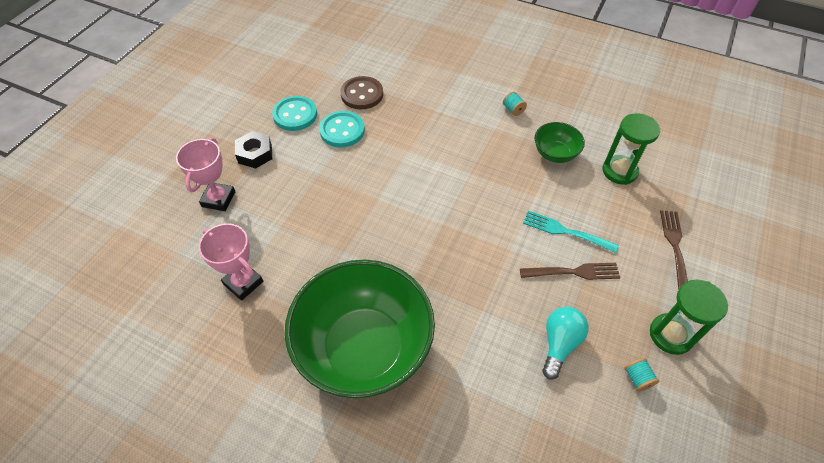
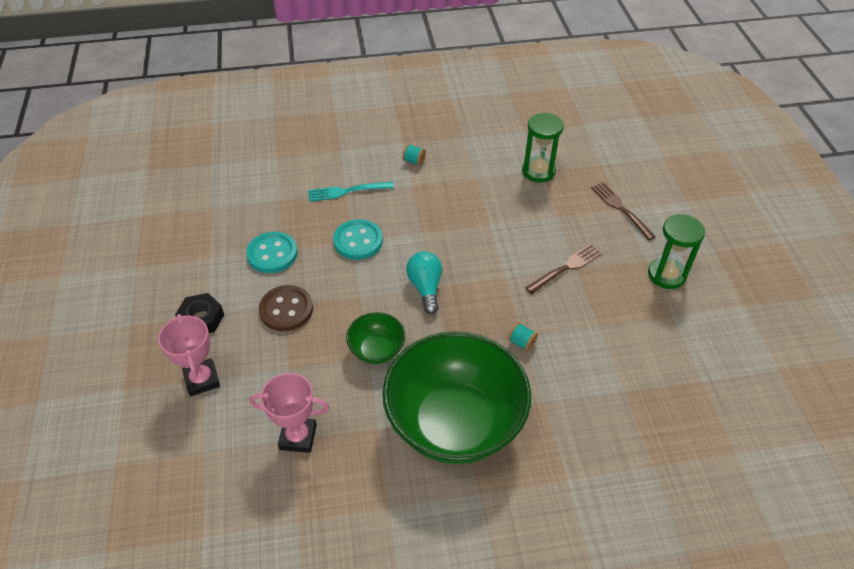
camera: 35 degrees left, 5 degrees down
turquoise button [272,96,317,131] -> turquoise button moved to [333,219,383,260]
brown button [341,76,383,109] -> brown button moved to [259,285,313,331]
turquoise fork [523,211,619,253] -> turquoise fork moved to [308,182,394,202]
green bowl [535,122,585,163] -> green bowl moved to [346,312,405,364]
turquoise light bulb [542,307,588,379] -> turquoise light bulb moved to [406,251,442,314]
turquoise spool [624,358,659,391] -> turquoise spool moved to [508,322,538,352]

